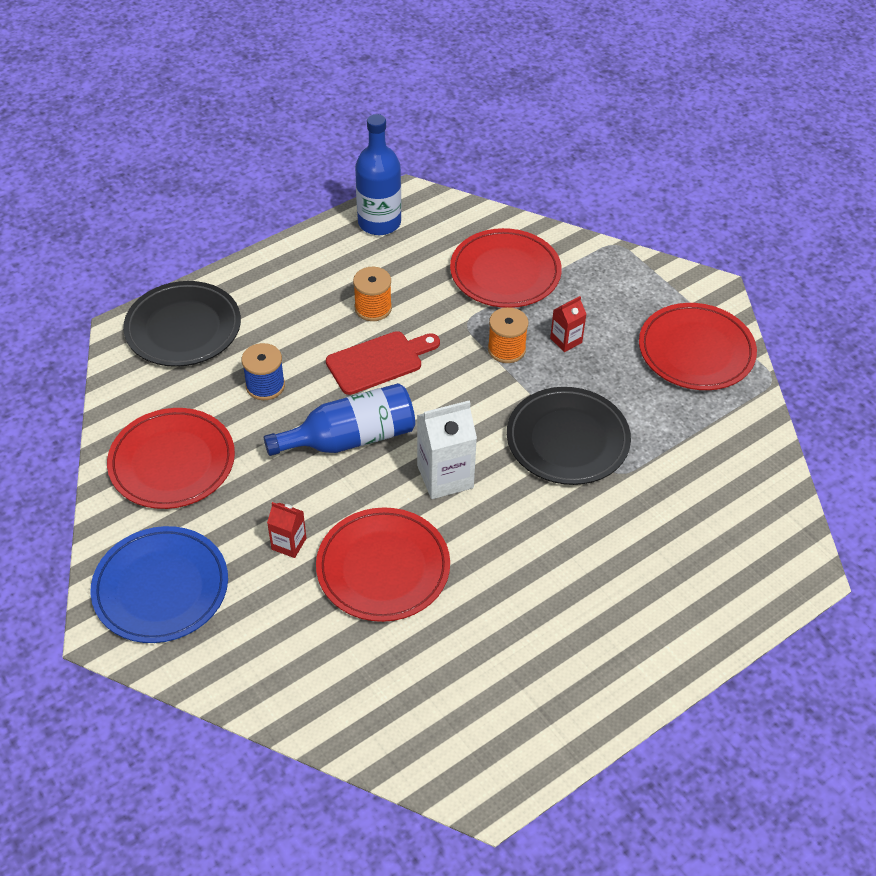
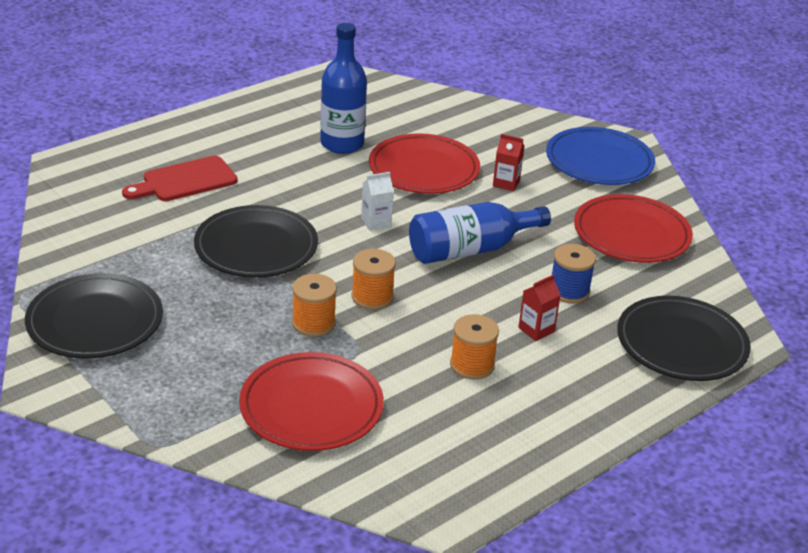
camera: 175 degrees right, 15 degrees down
red cutting board [326,331,440,395] -> red cutting board moved to [122,156,238,201]
blue bottle [355,114,401,235] -> blue bottle moved to [320,23,367,154]
white carton [417,400,477,499] -> white carton [361,172,394,231], size x0.56
red carton [550,296,586,352] -> red carton moved to [518,274,561,341]
red plate [639,303,757,390] -> black plate [25,273,163,358]
none -> orange spool [352,249,396,310]

